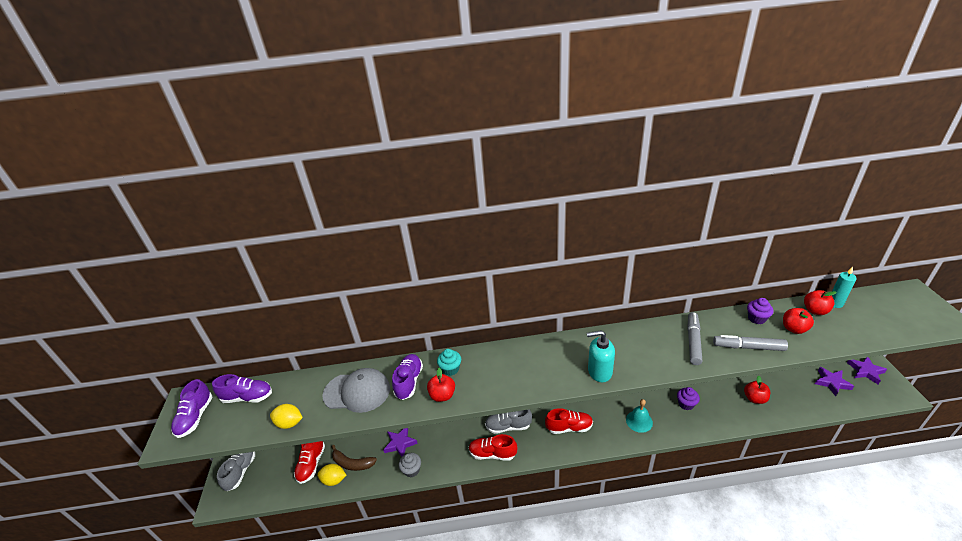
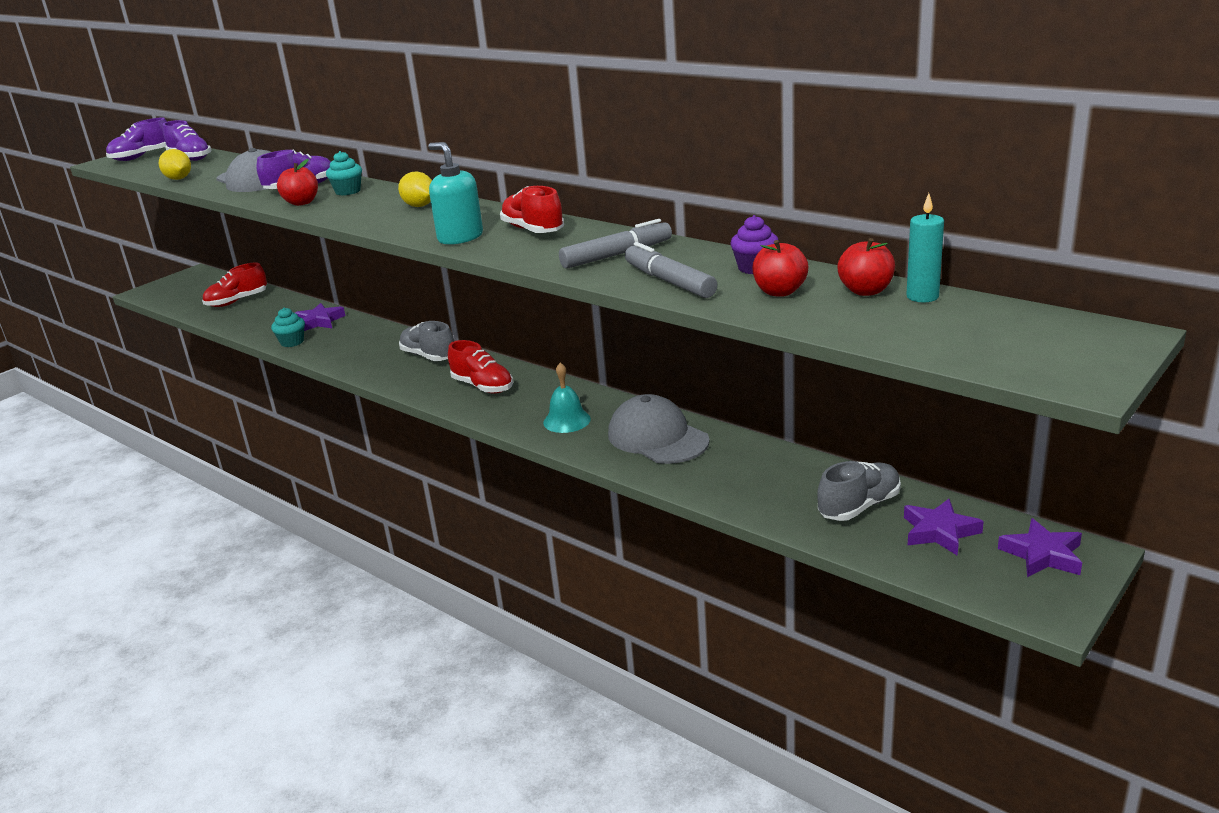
camera: 45 degrees right, 10 degrees down
grey shoe [217,452,255,491] -> grey shoe moved to [817,461,901,521]
yellow lemon [317,464,346,486] -> yellow lemon moved to [398,171,432,207]
brown banana [332,445,377,471] -> none
grey cupcake [399,453,421,477] -> turquoise cupcake [271,308,305,347]
red shoe [469,434,517,461] -> red shoe moved to [500,186,564,233]
purple cupcake [677,387,700,410] -> grey cap [608,394,710,464]
red apple [744,376,770,404] -> none

